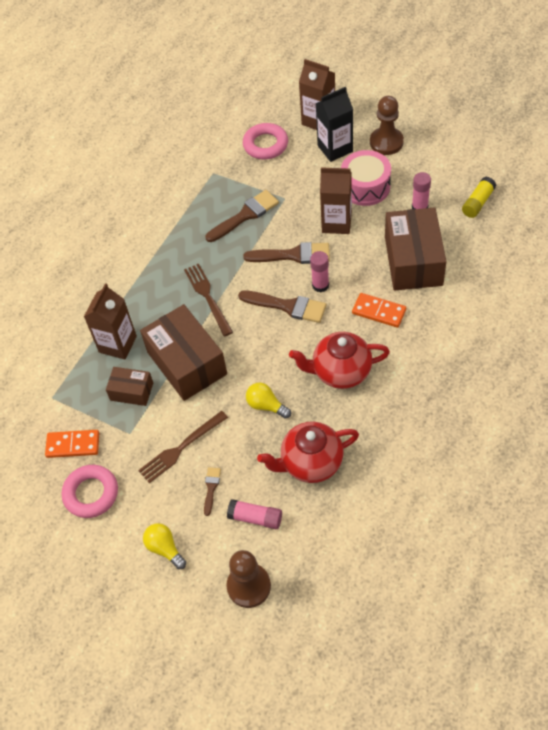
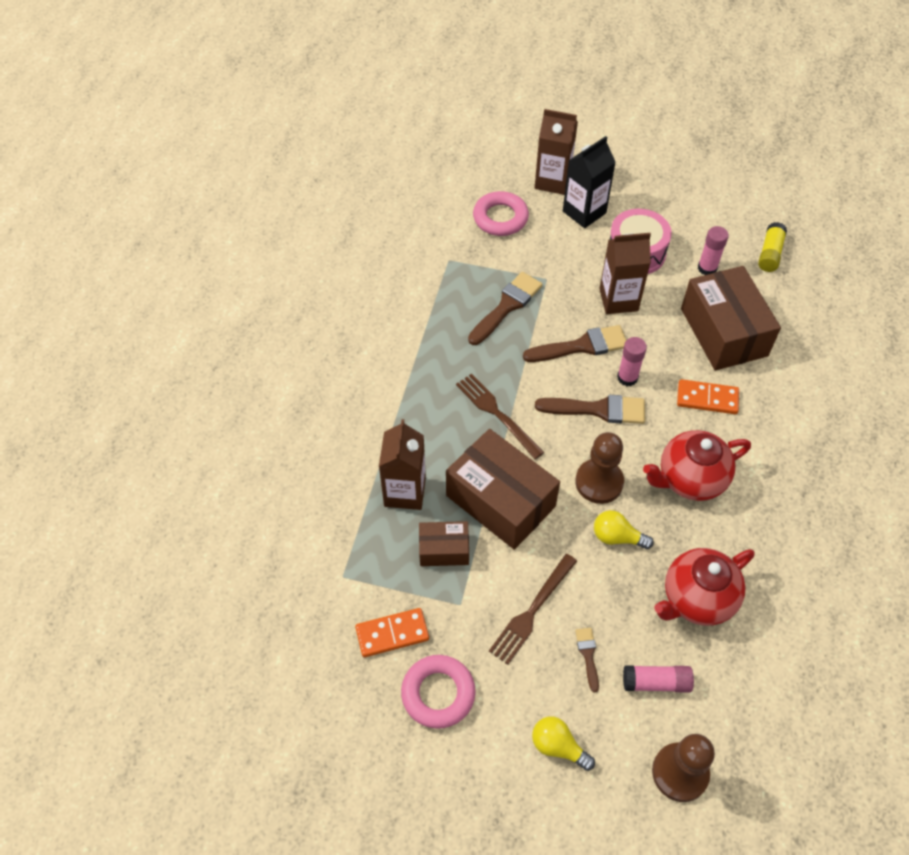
camera: 20 degrees left, 0 degrees up
brown pawn [370,96,404,155] -> brown pawn moved to [575,432,624,504]

